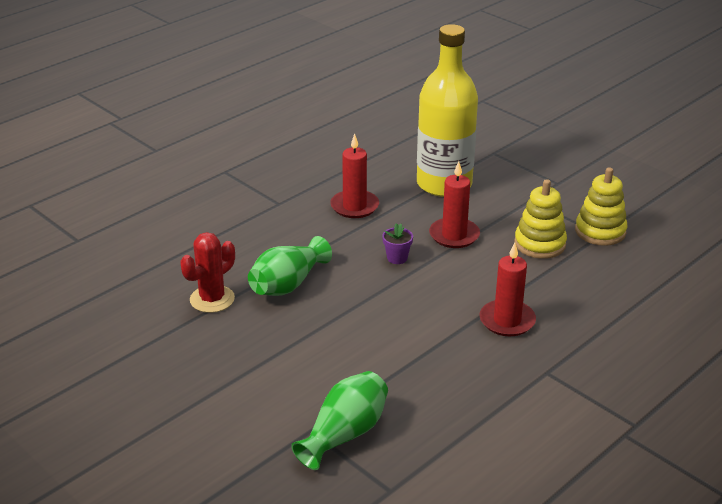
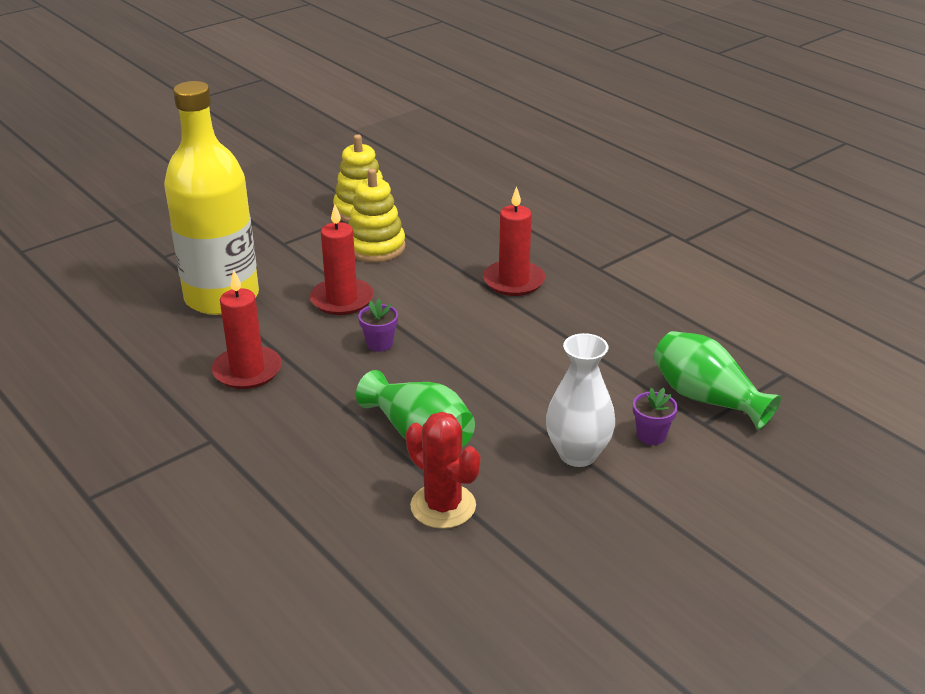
camera: 85 degrees left, 0 degrees up
none -> white vase [546,333,615,467]
none -> purple flower pot [633,388,678,445]

